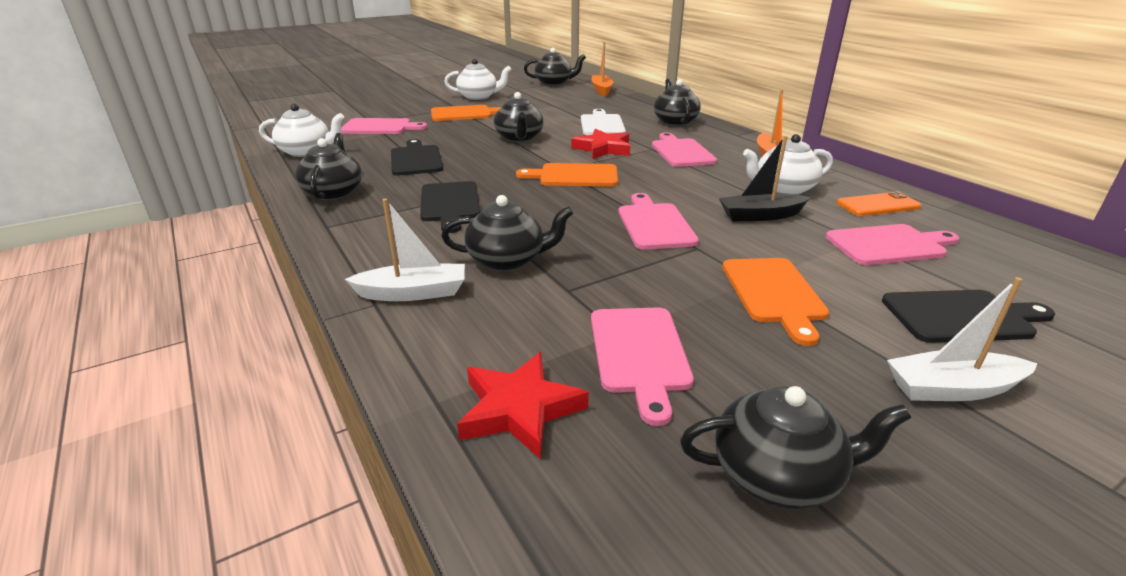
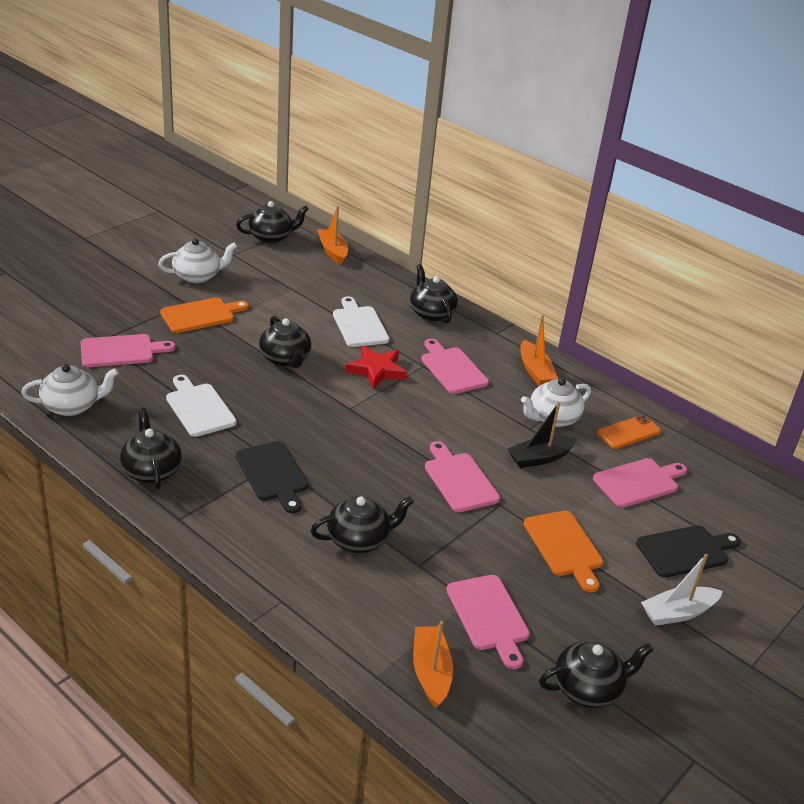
camera: 20 degrees left, 5 degrees up
white boat [345,199,465,301] -> none
black cutting board [391,139,443,176] -> white cutting board [166,375,237,437]
red star [457,352,589,459] -> orange boat [413,621,453,708]
orange cutting board [516,163,618,187] -> none

